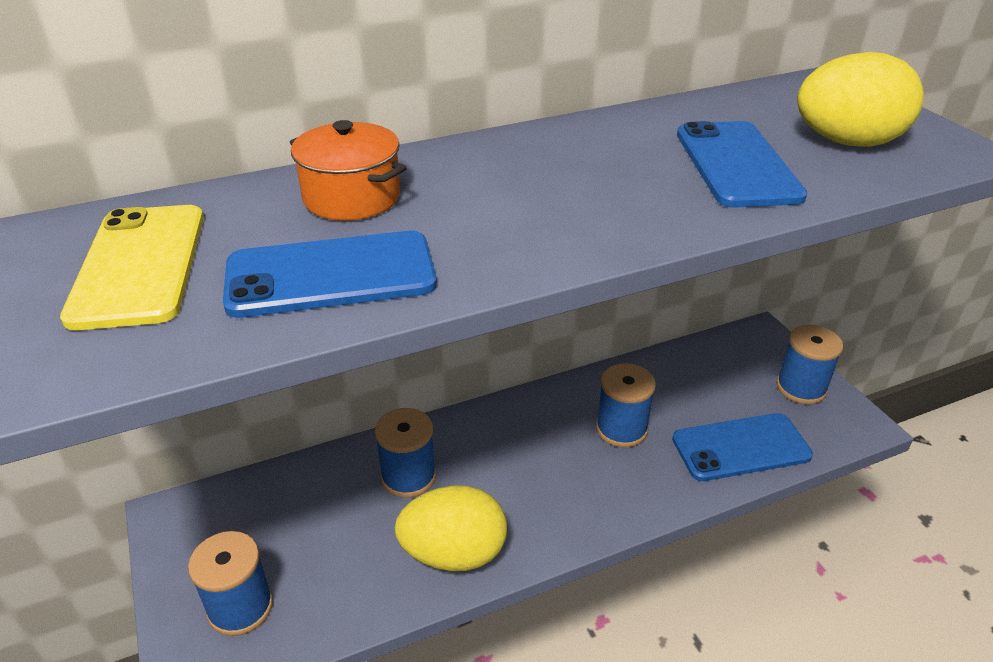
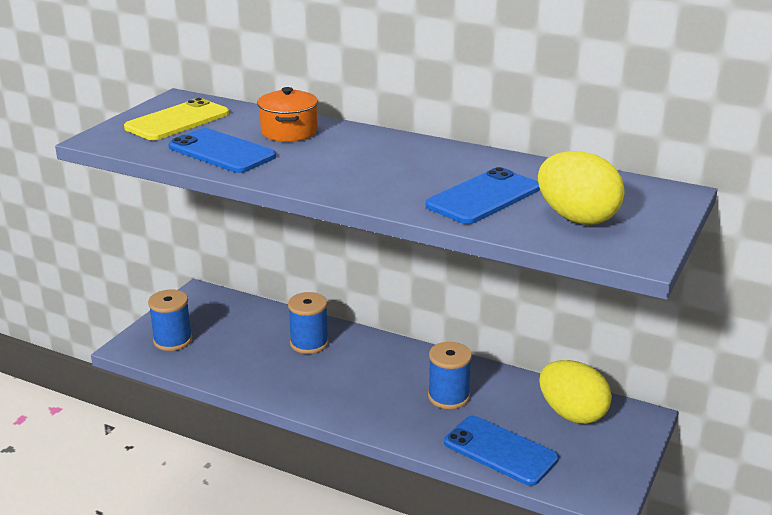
camera: 50 degrees right, 10 degrees down
yellow egg [395,486,507,571] -> yellow egg moved to [539,360,612,424]
blue spool [776,325,843,404] -> none

